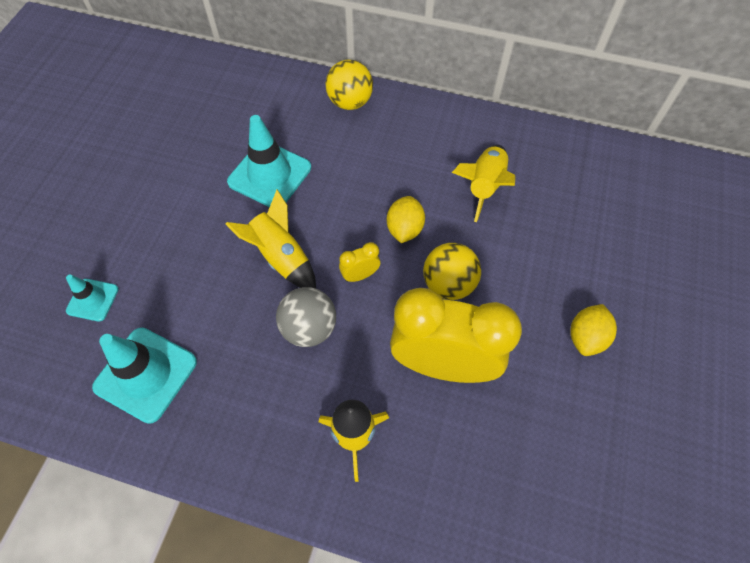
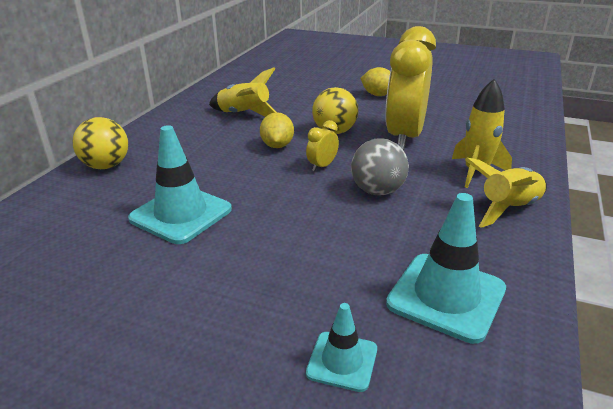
camera: 85 degrees left, 30 degrees down
yellow rocket [226,189,316,289] -> yellow rocket moved to [465,158,547,228]
yellow clock [339,242,380,282] -> yellow clock turned 60 degrees clockwise [306,120,339,171]
yellow lemon [387,196,425,243] -> yellow lemon turned 75 degrees clockwise [260,112,294,148]

